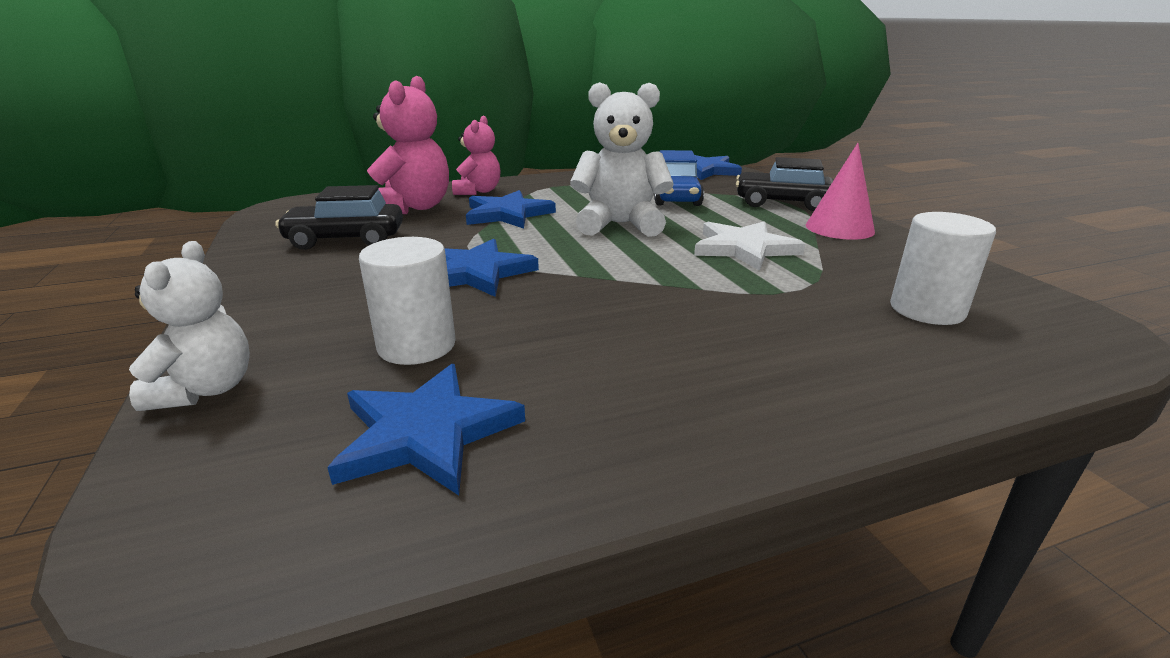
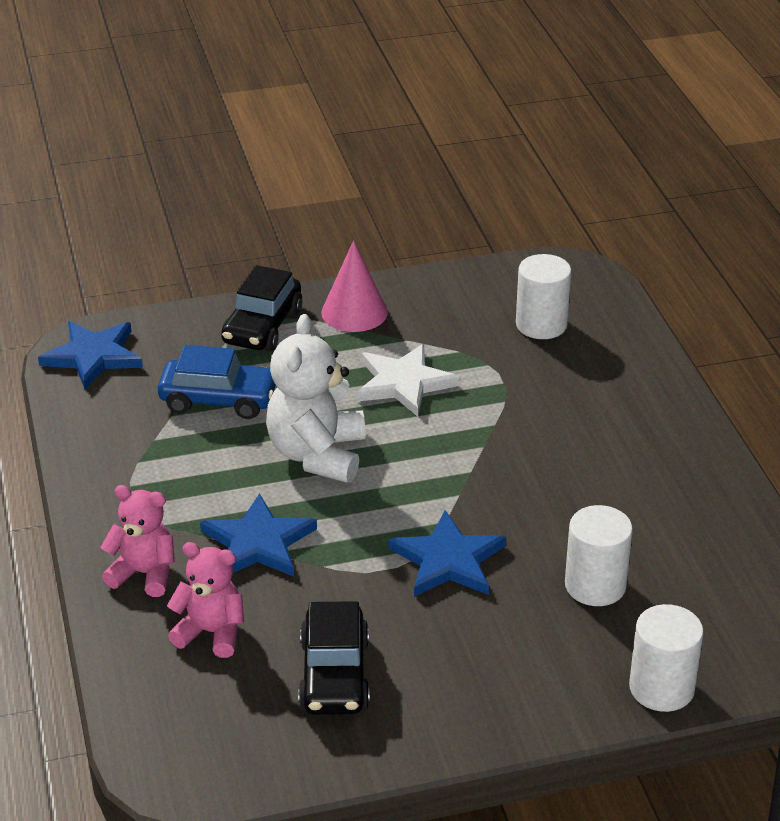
camera: 85 degrees left, 10 degrees up
white teddy bear [129,241,250,411] -> white cylinder [629,604,704,712]
blue star [327,364,525,495] -> none
pink teddy bear [367,75,449,214] -> pink teddy bear [167,542,244,658], size x0.64

